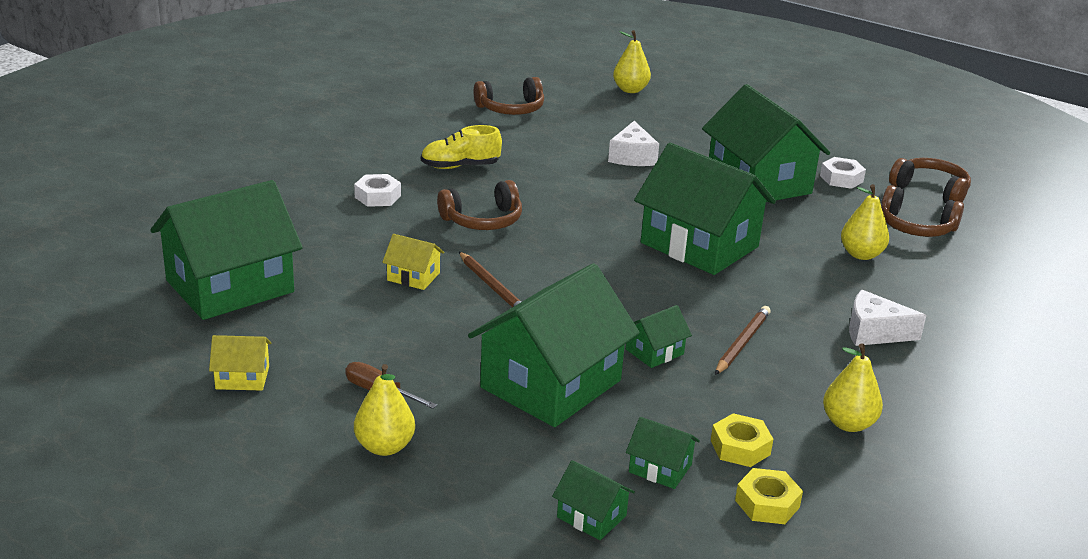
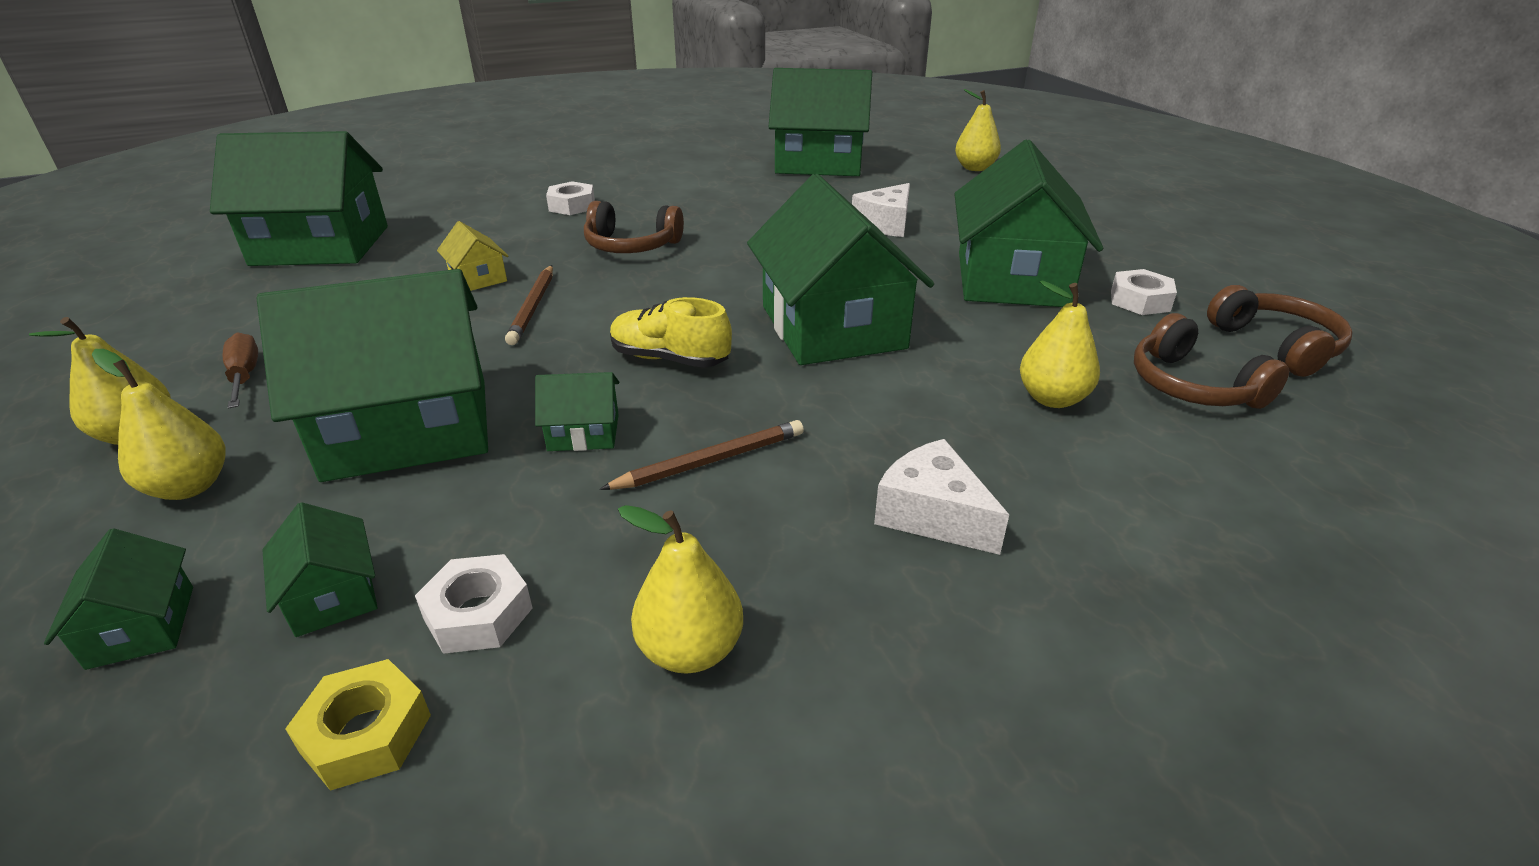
camera: 35 degrees right, 5 degrees up
yellow house [209,335,272,391] -> none
yellow shoe [421,125,502,169] -> yellow shoe moved to [610,297,732,368]
brown headphones [474,77,544,115] -> green house [769,68,872,176]
yellow nut [711,413,773,467] -> white nut [415,554,533,654]
none -> yellow pear [92,349,225,500]

